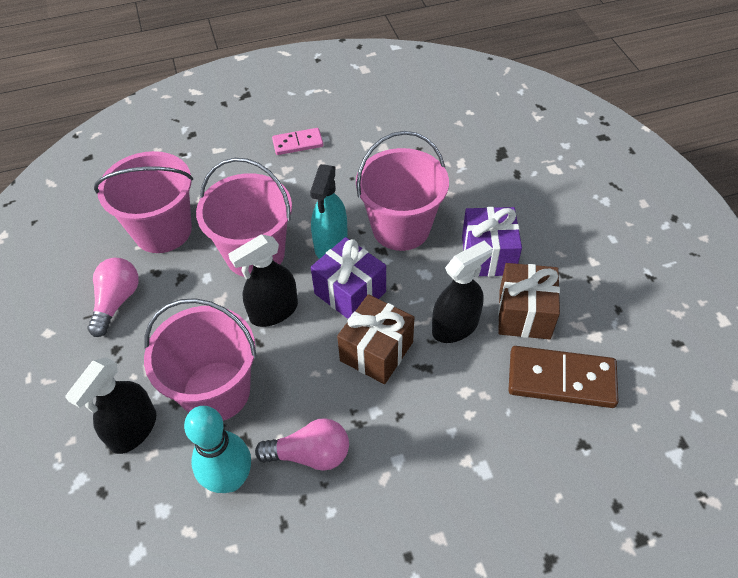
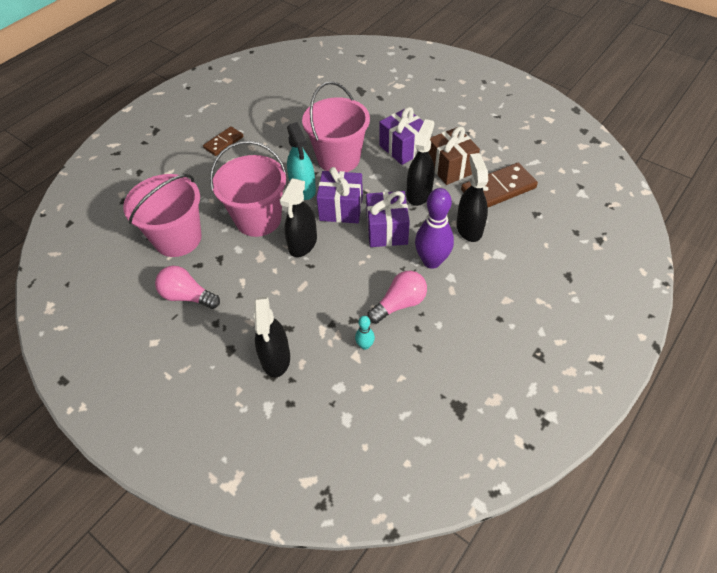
camera: 35 degrees left, 0 degrees up
pink light bulb [87,258,139,337] -> pink light bulb turned 45 degrees counterclockwise [155,266,220,309]
pink bucket [144,298,257,421] -> none
turquoise bowling pin [184,406,251,493] -> turquoise bowling pin [355,316,375,350], size x0.47
pink domino [272,128,323,155] -> brown domino [203,126,243,156]
brown gift [337,294,415,384] -> purple gift [366,191,410,247]
none -> purple bowling pin [415,188,454,269]
none -> black spray bottle [457,153,488,242]

